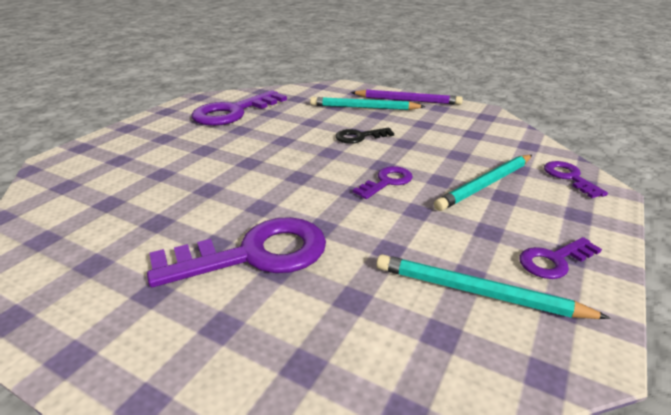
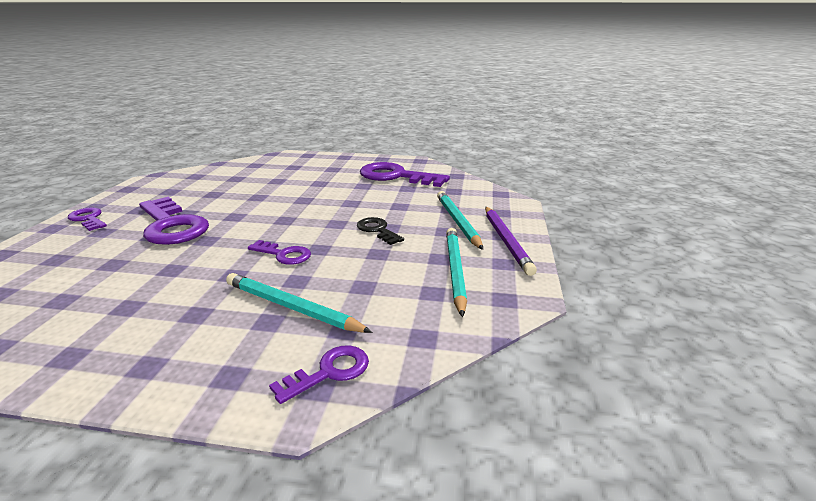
camera: 70 degrees right, 5 degrees down
turquoise pencil [376,254,611,319] -> turquoise pencil moved to [446,228,467,317]
purple key [520,237,602,279] -> purple key moved to [68,208,107,231]

